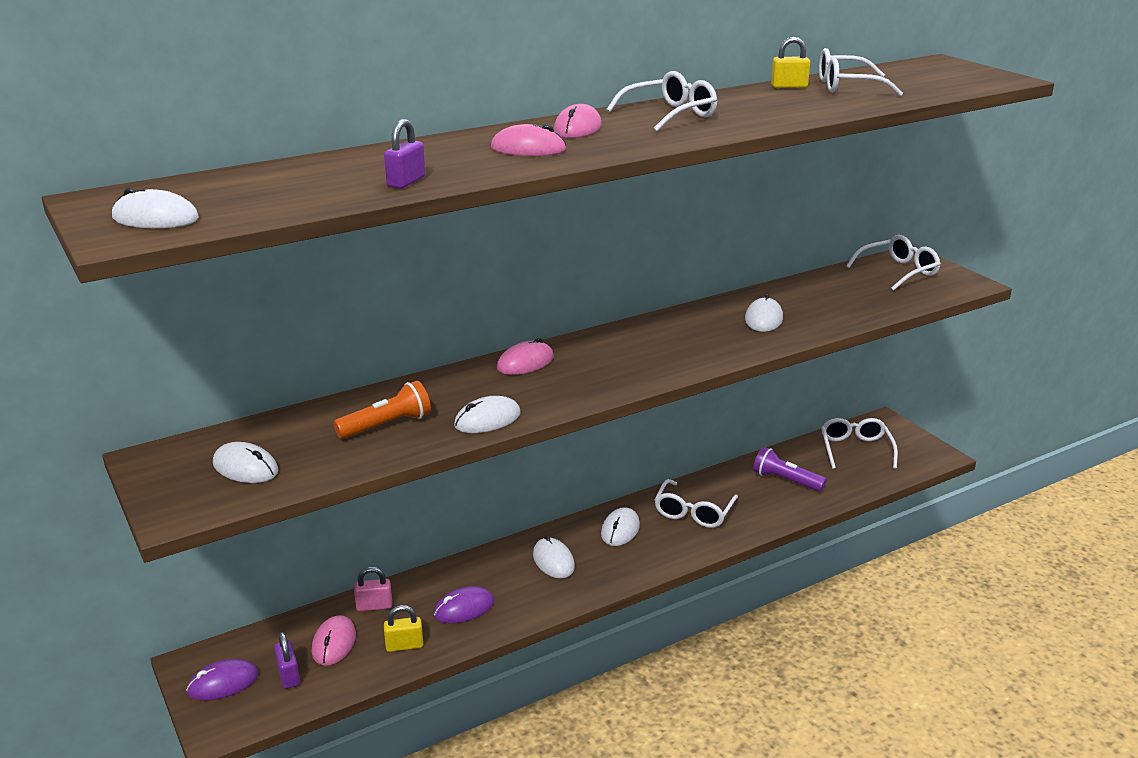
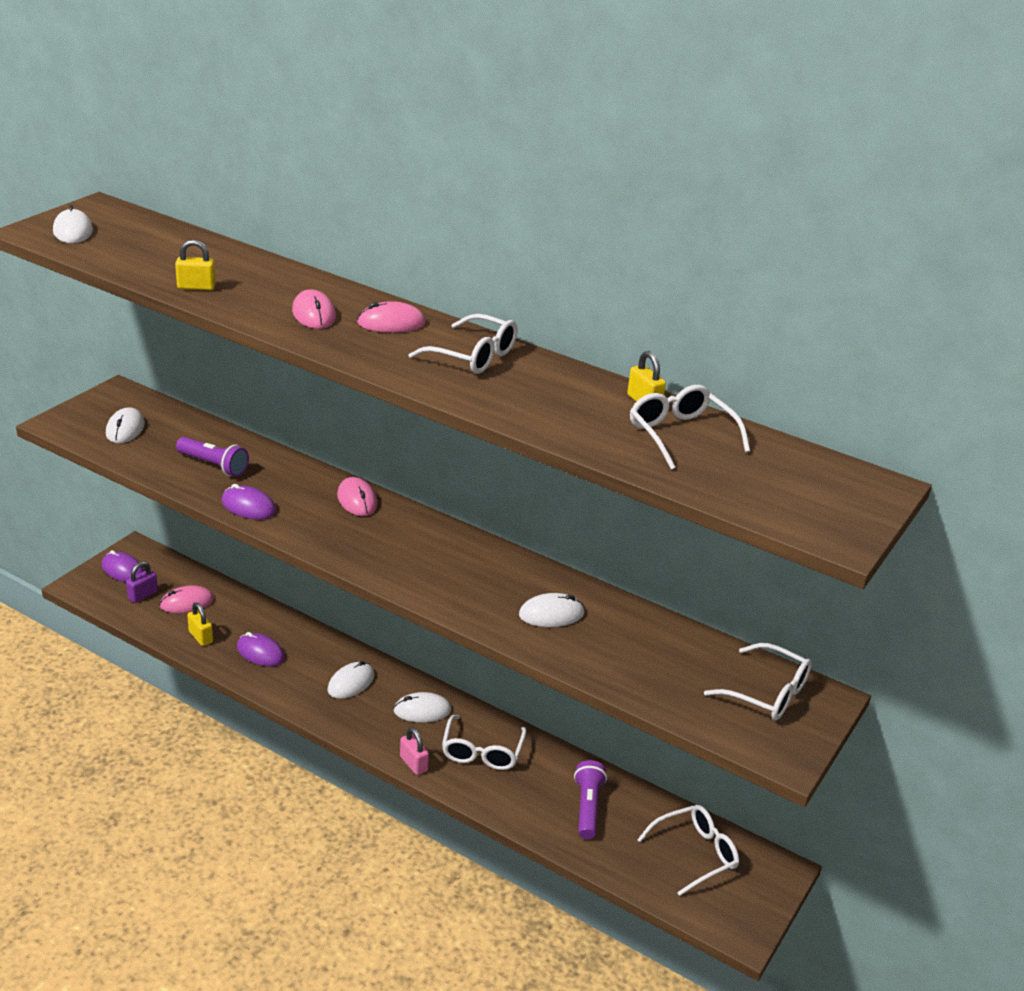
camera: 60 degrees right, 5 degrees up
orange flashlight [333,380,431,439] -> purple flashlight [176,437,249,477]
pink padlock [354,567,392,611] -> pink padlock moved to [400,727,429,775]
purple padlock [384,119,425,189] -> yellow padlock [175,239,216,290]
white mouse [454,396,521,433] -> purple mouse [221,484,276,520]
pink mouse [497,338,554,375] -> pink mouse turned 45 degrees clockwise [337,477,378,516]
white glasses [654,479,738,528] -> white glasses turned 75 degrees counterclockwise [442,715,527,770]

